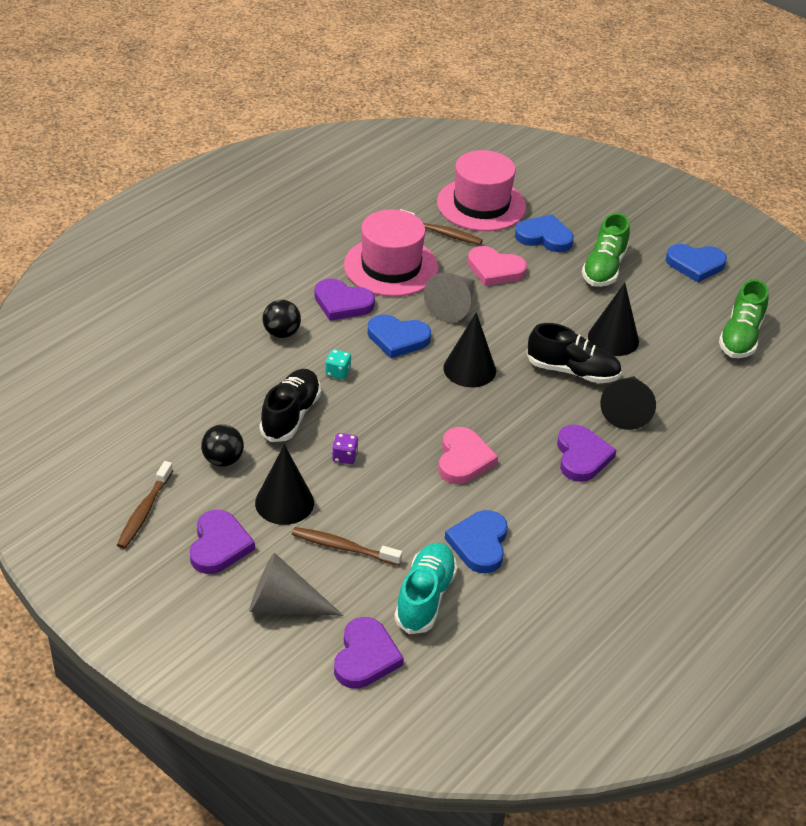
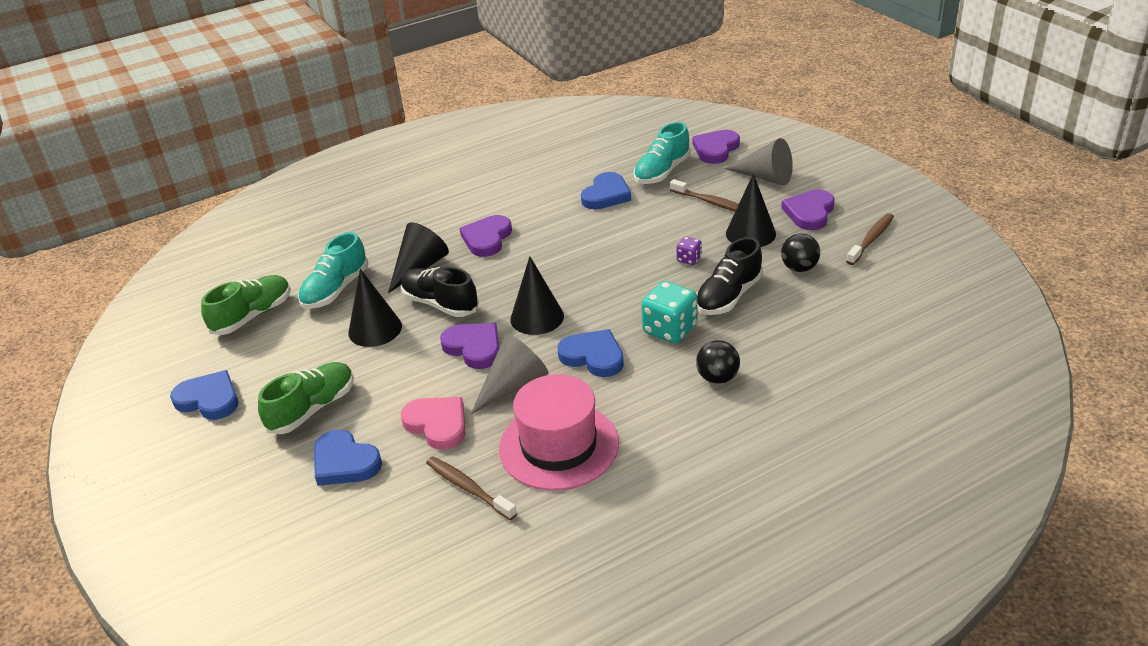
camera: 155 degrees left, 5 degrees down
purple heart [314,278,375,321] -> purple heart moved to [440,323,499,369]
turquoise dice [325,349,351,380] -> turquoise dice [641,281,697,344], size x1.95
pink hat [437,150,526,231] -> none
pink heart [438,427,498,484] -> none
none -> turquoise shoe [298,232,368,309]

